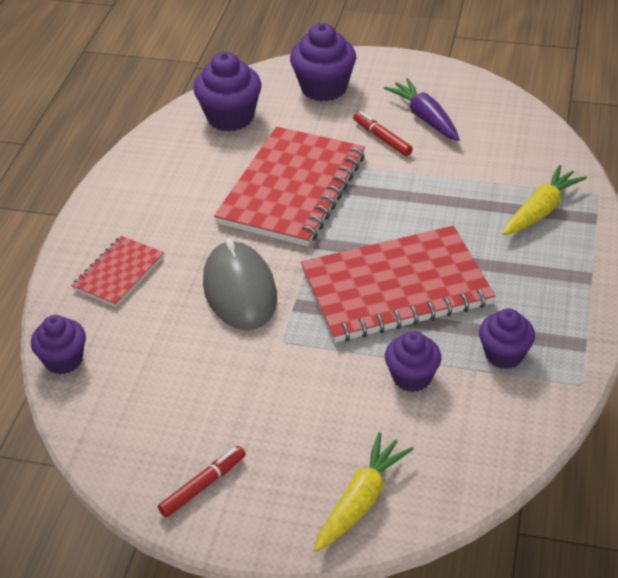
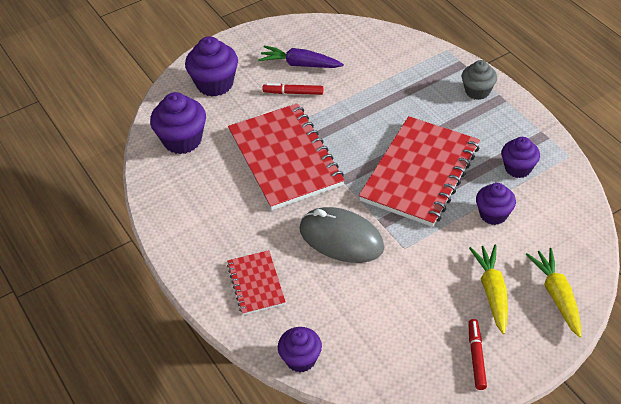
camera: 45 degrees left, 5 degrees up
yellow carrot [503,165,587,235] -> yellow carrot moved to [469,245,508,334]
none -> grey cupcake [462,60,497,100]

